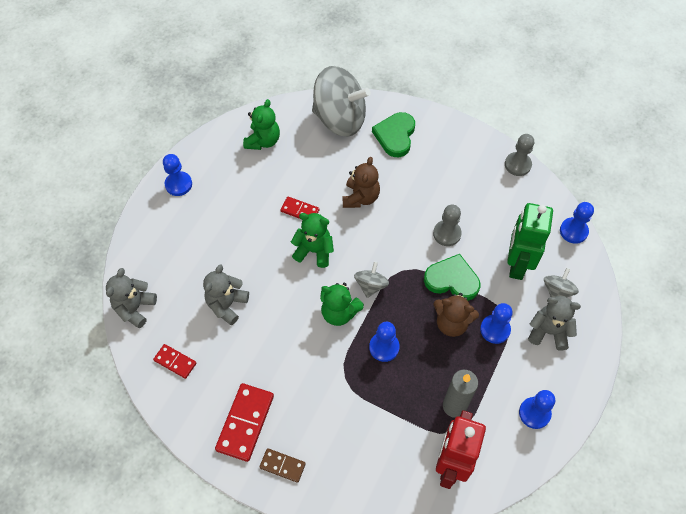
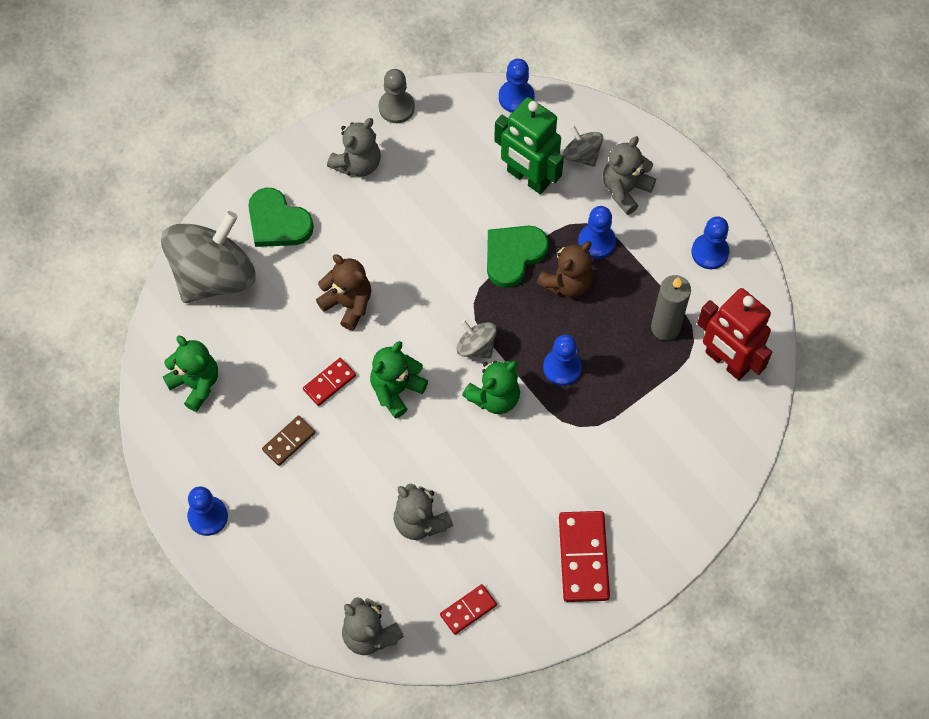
camera: 65 degrees left, 5 degrees up
red domino [215,383,274,462] -> red domino turned 45 degrees clockwise [559,511,610,602]
brown domino [259,448,306,483] -> brown domino moved to [262,415,315,466]
grey pawn [433,205,462,246] -> none
none -> grey teddy bear [327,118,381,177]

